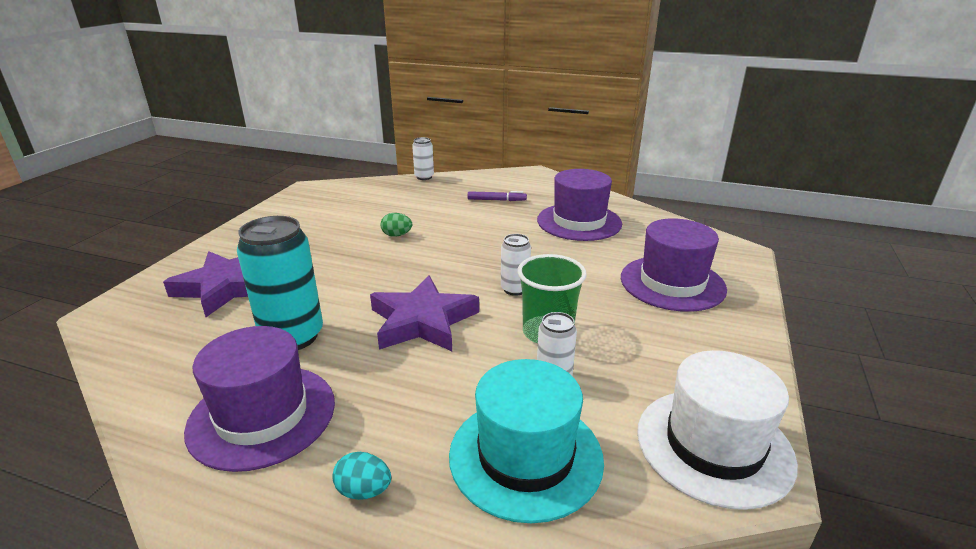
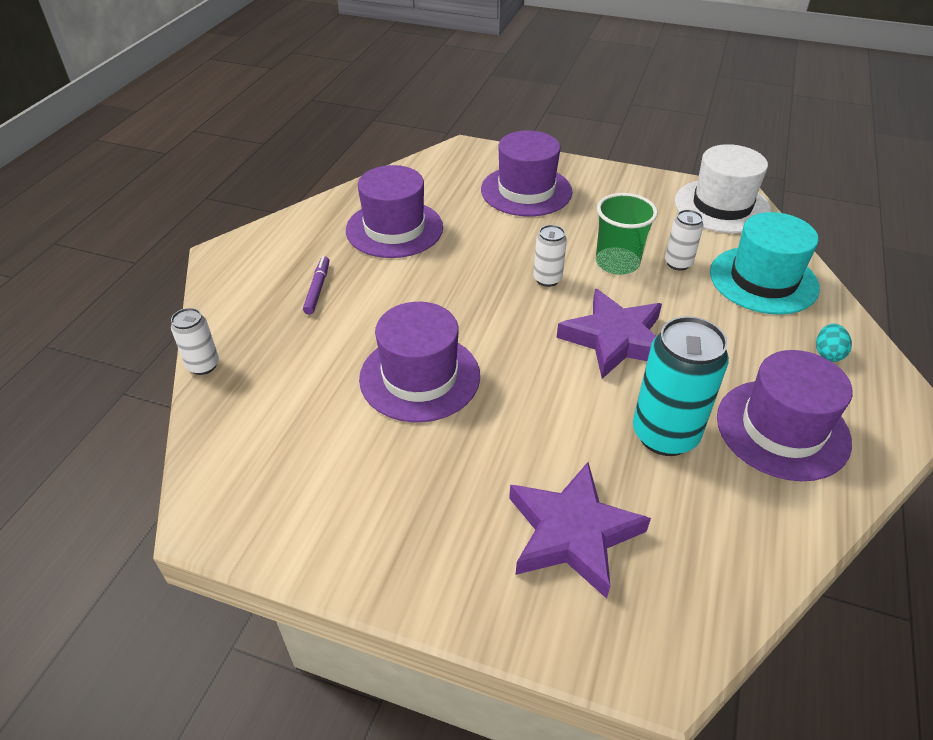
camera: 90 degrees left, 15 degrees up
green egg [380,213,412,237] -> purple hat [359,302,480,422]

